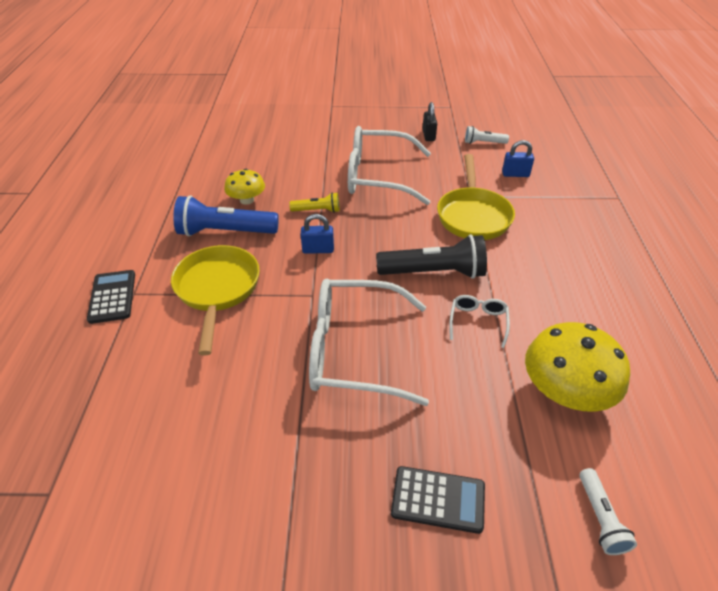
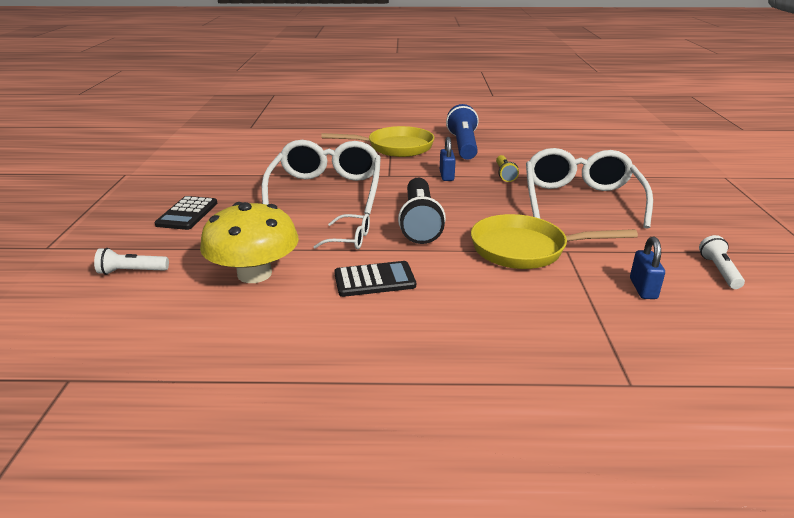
camera: 90 degrees right, 15 degrees down
black calculator [87,270,135,324] -> black calculator moved to [334,261,416,297]
yellow mushroom [224,169,265,205] -> none
black padlock [422,102,437,141] -> none

